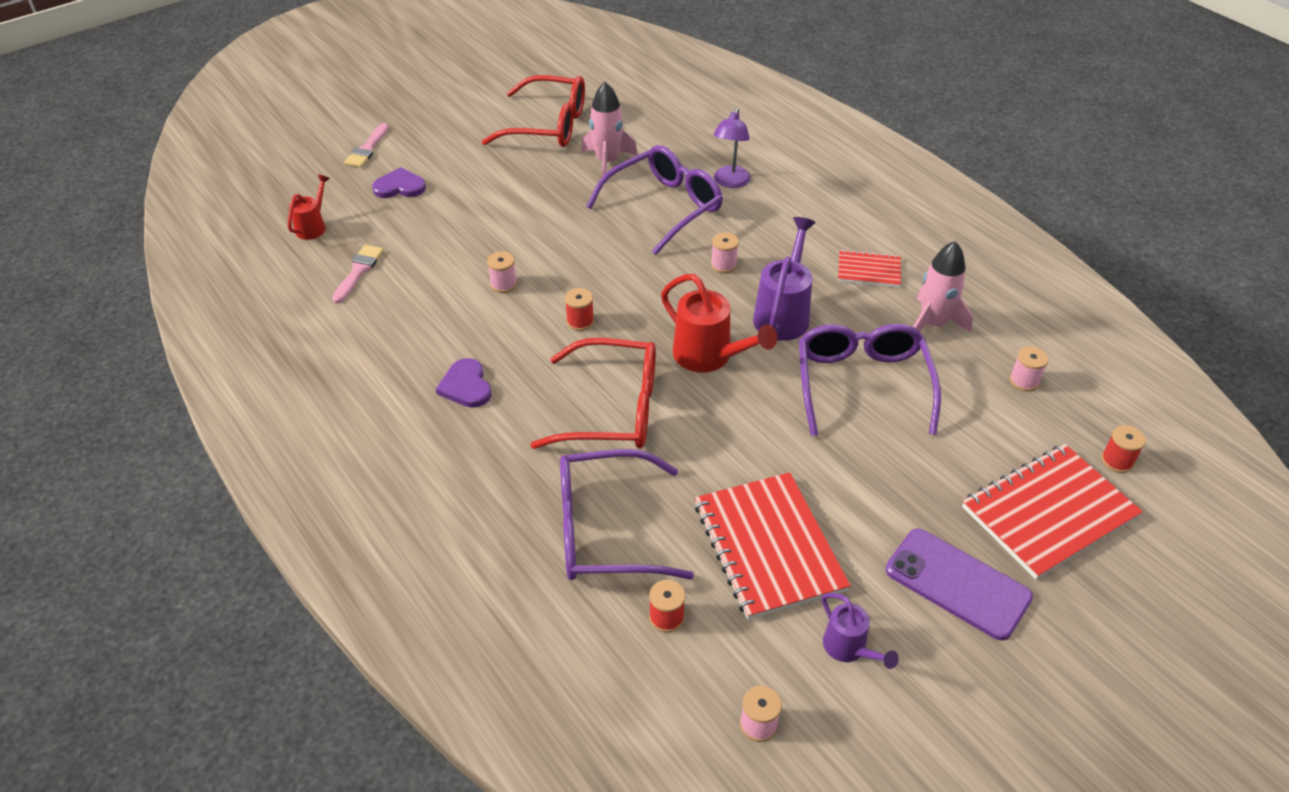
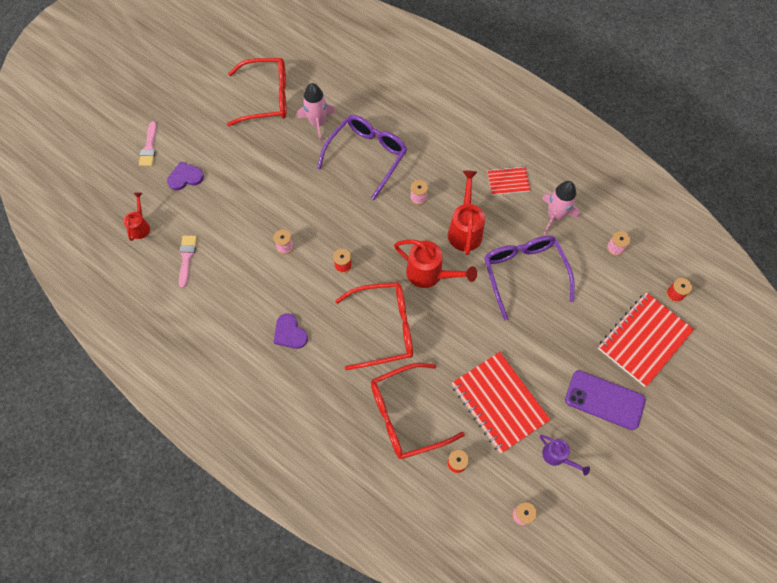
camera: 15 degrees left, 20 degrees up
purple glasses [560,449,694,580] -> red glasses [371,363,465,459]
purple lamp [714,108,751,188] -> none
purple watering can [753,217,816,341] -> red watering can [448,171,485,255]

